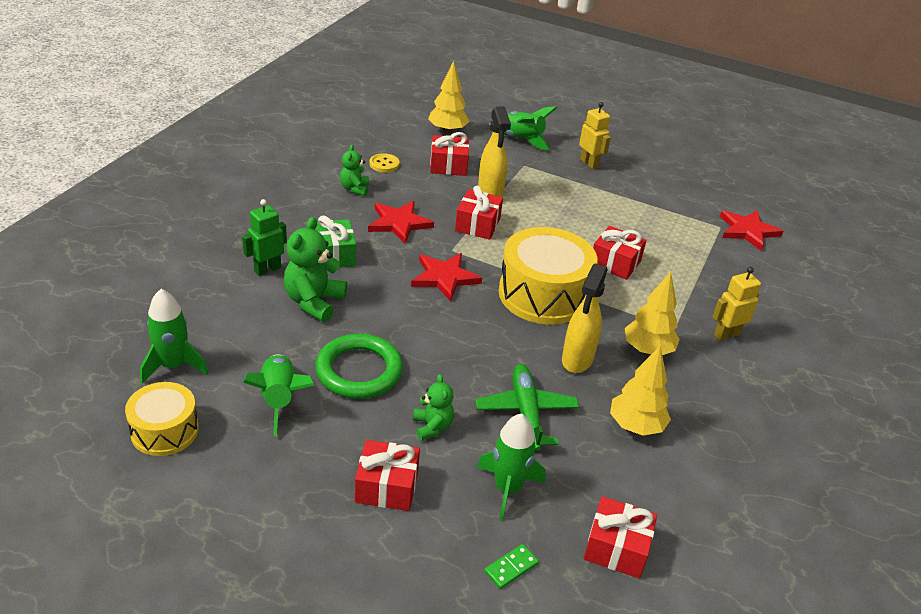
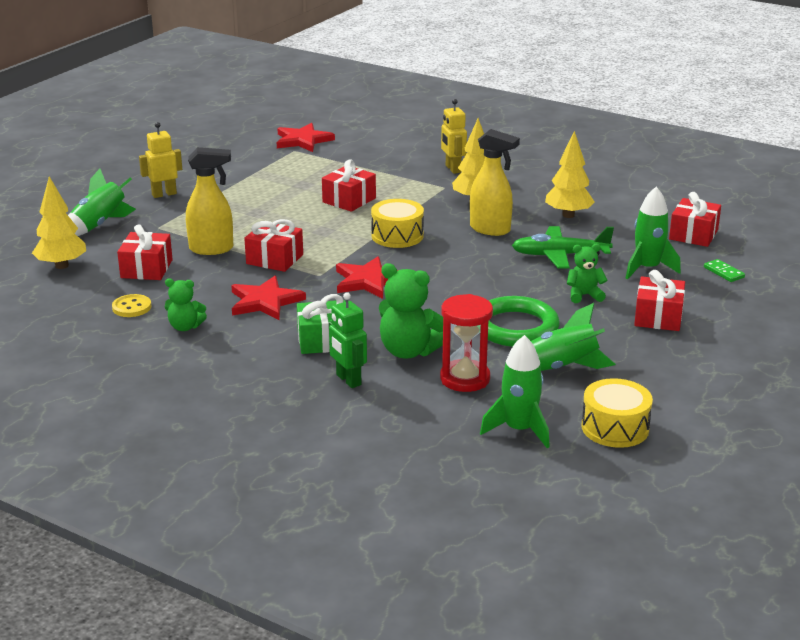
camera: 80 degrees left, 10 degrees down
yellow drum [499,227,598,325] -> yellow drum [371,199,424,248], size x0.58
none -> red hourglass [440,294,493,392]

